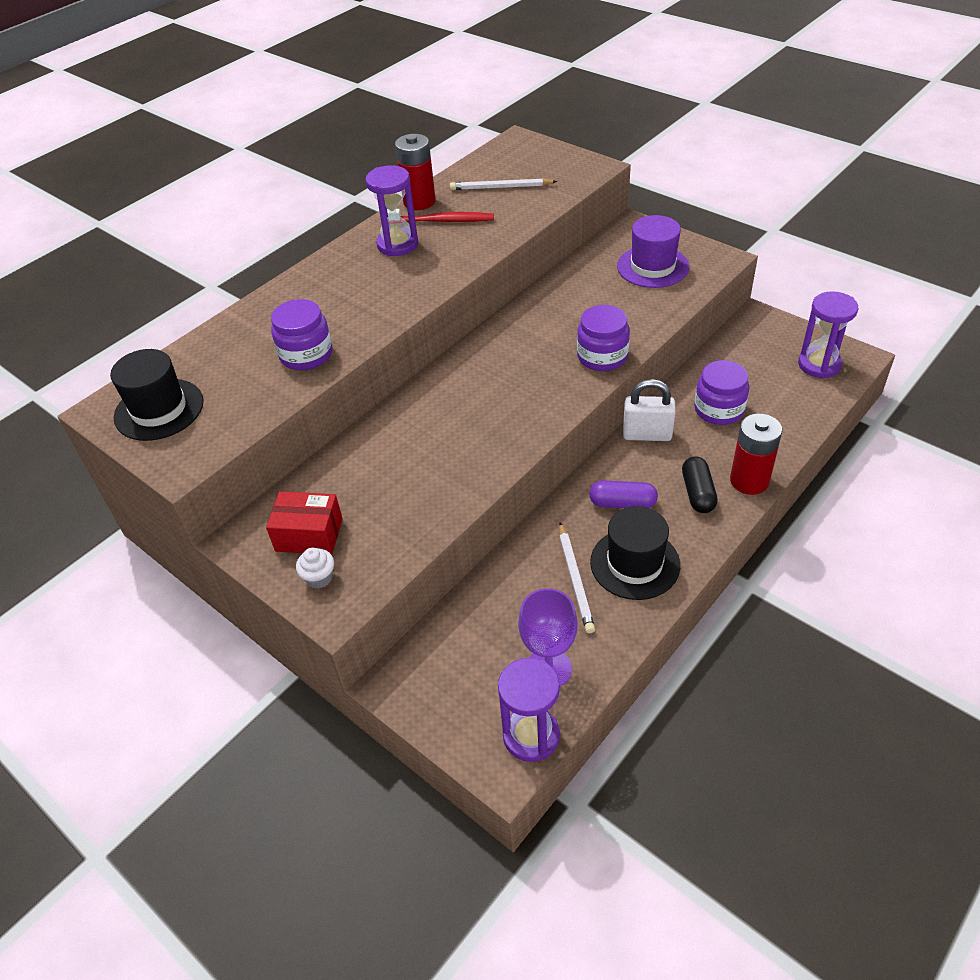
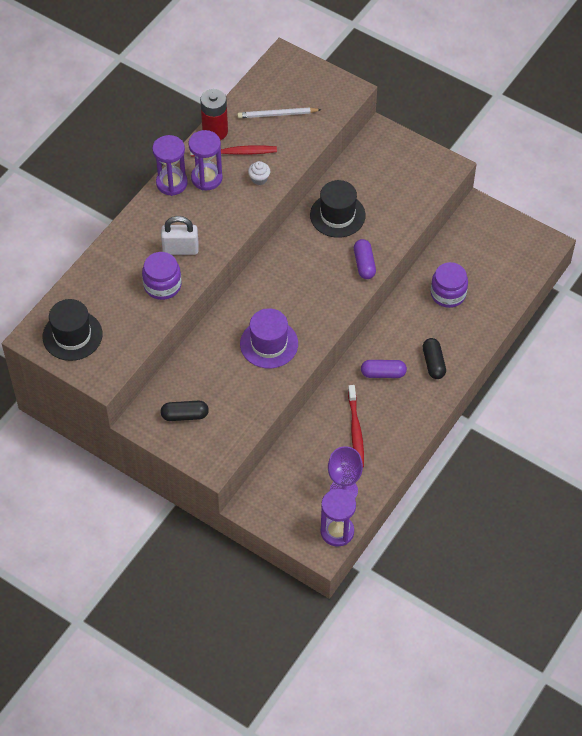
camera: 10 degrees left, 10 degrees up
red box [266,491,343,555] -> black capsule [160,401,209,421]
white cupcake [296,548,334,589] -> white cupcake moved to [248,161,270,185]
white pencil [559,523,595,633] -> red toothbrush [348,385,364,467]
purple jar [577,305,630,371] -> purple capsule [354,239,376,279]
black hat [590,506,680,600] -> black hat moved to [310,180,366,238]
purple hat [617,215,689,288] -> purple hat moved to [240,308,298,368]
white padlock [623,379,676,441] -> white padlock moved to [161,216,199,255]
red battery [730,413,782,495] -> none
purple hourglass [798,291,858,379] -> purple hourglass moved to [152,135,188,196]

